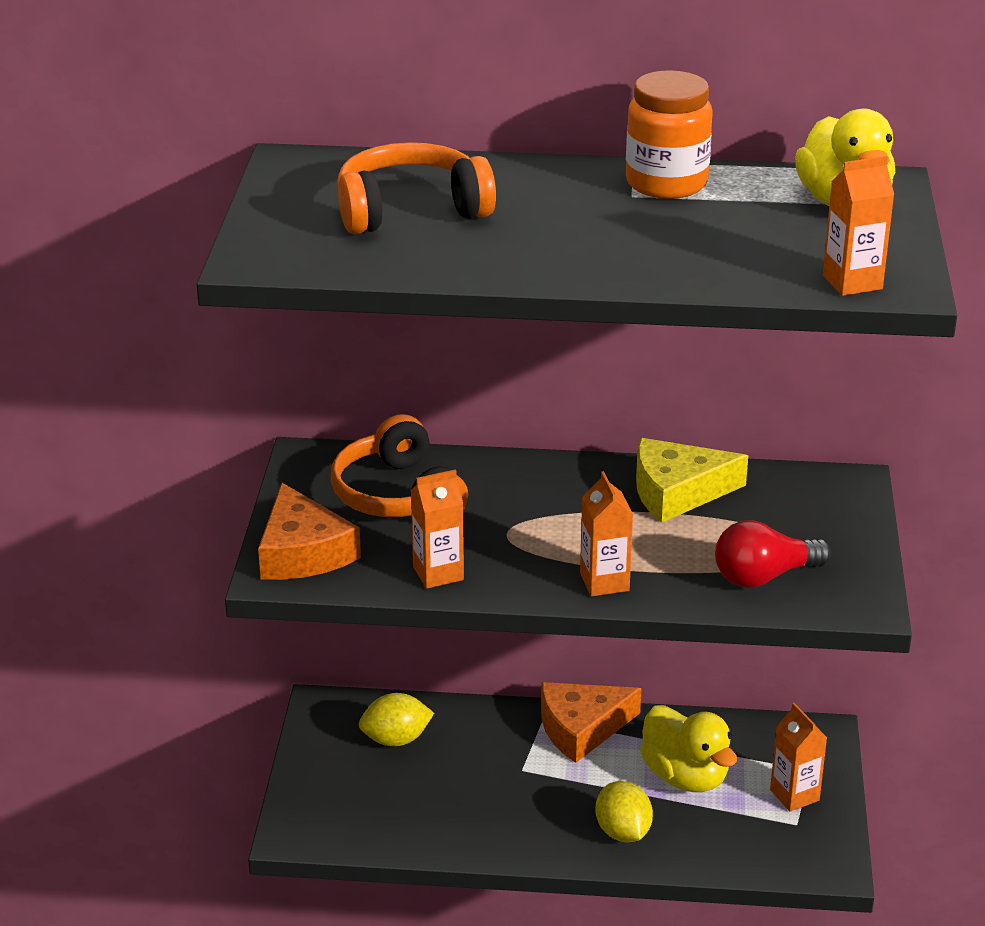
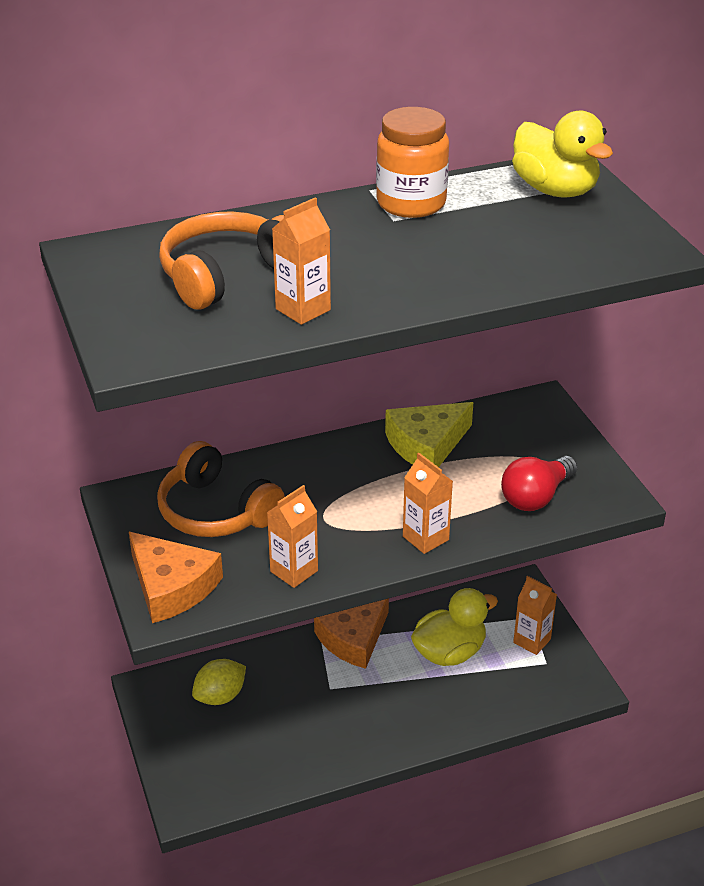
camera: 25 degrees left, 5 degrees up
yellow lemon [596,781,653,843] -> none
yellow duck [640,705,737,792] -> yellow duck turned 60 degrees counterclockwise [411,588,498,666]
orange carton [823,156,894,296] -> orange carton moved to [272,197,331,325]

